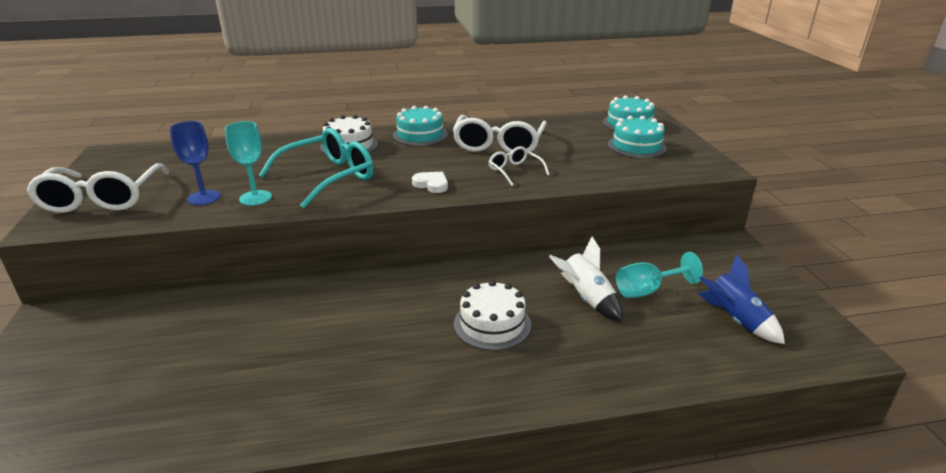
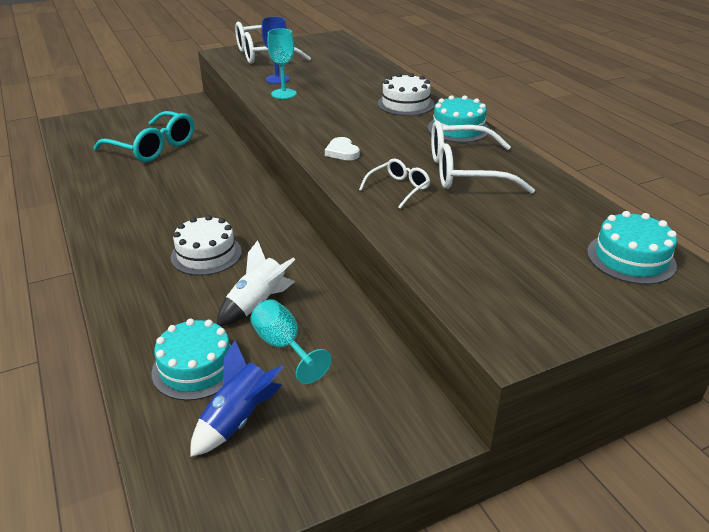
camera: 75 degrees right, 5 degrees up
turquoise glasses [259,128,374,209] -> turquoise glasses moved to [94,111,194,162]
white heart [412,172,448,193] -> white heart turned 135 degrees clockwise [325,137,360,161]
turquoise cake [608,116,667,158] -> turquoise cake moved to [151,319,231,401]

